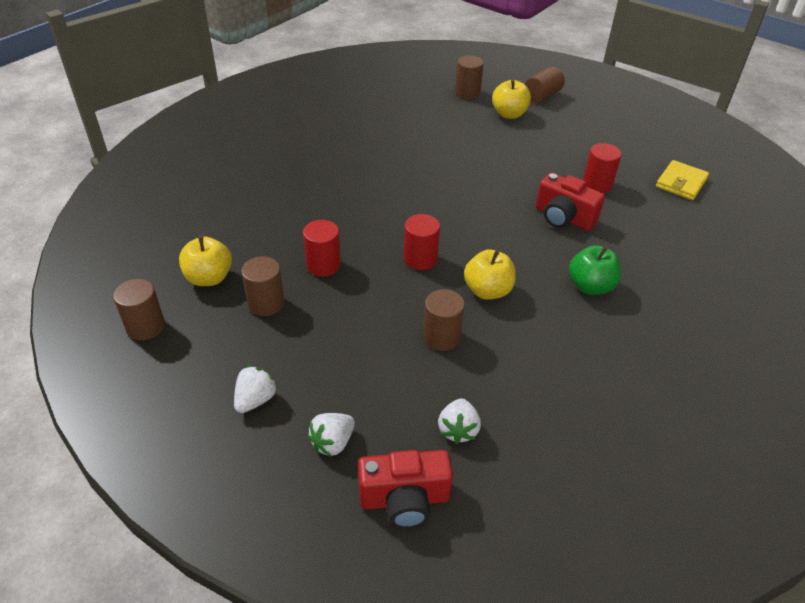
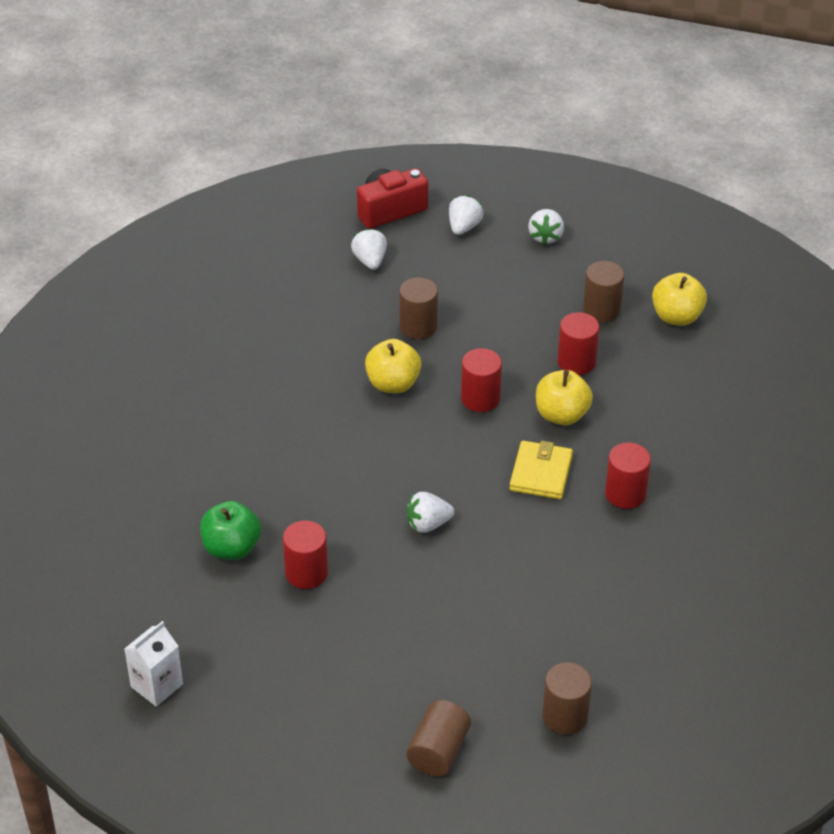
camera: 160 degrees right, 0 degrees up
brown cylinder [113,279,165,340] -> none
yellow apple [492,79,531,119] -> yellow apple moved to [536,370,593,425]
red camera [536,173,605,231] -> none
green apple [569,245,621,295] -> green apple moved to [200,501,261,560]
yellow wallet [656,160,709,200] -> yellow wallet moved to [509,441,573,499]
none -> white carton [125,621,183,707]
none -> white strawberry [407,492,454,533]
none -> red cylinder [605,443,651,509]

